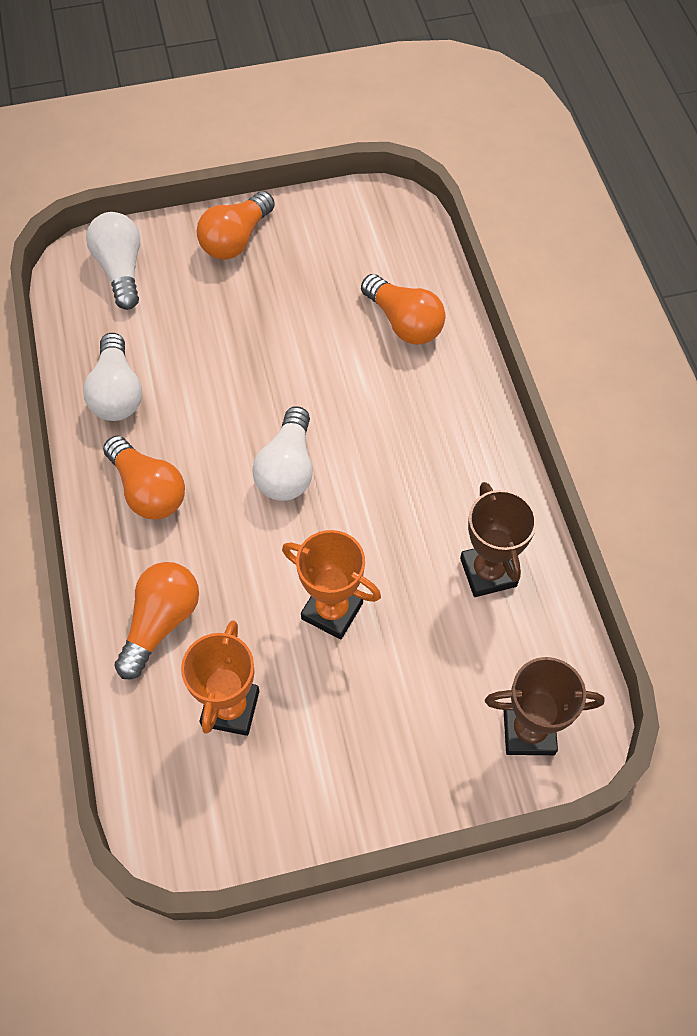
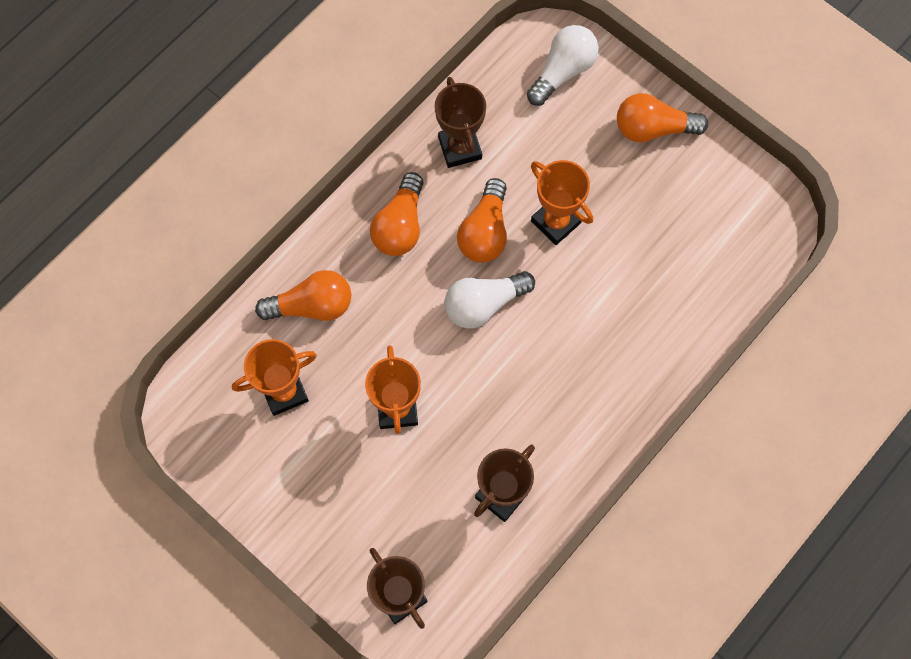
camera: 55 degrees right, 10 degrees up
white light bulb [83,333,142,421] -> brown trophy [435,77,486,168]
orange light bulb [361,274,445,345] -> orange light bulb moved to [457,178,507,263]
none -> orange trophy [531,160,593,245]

